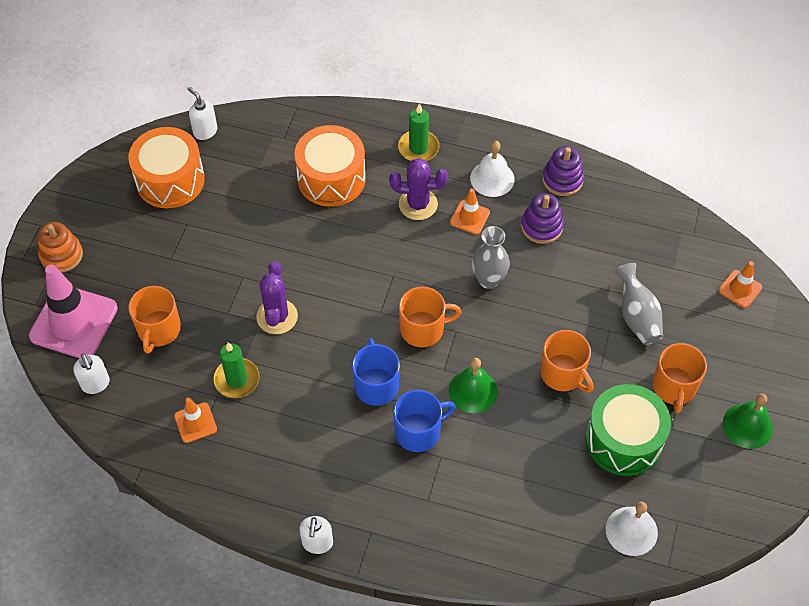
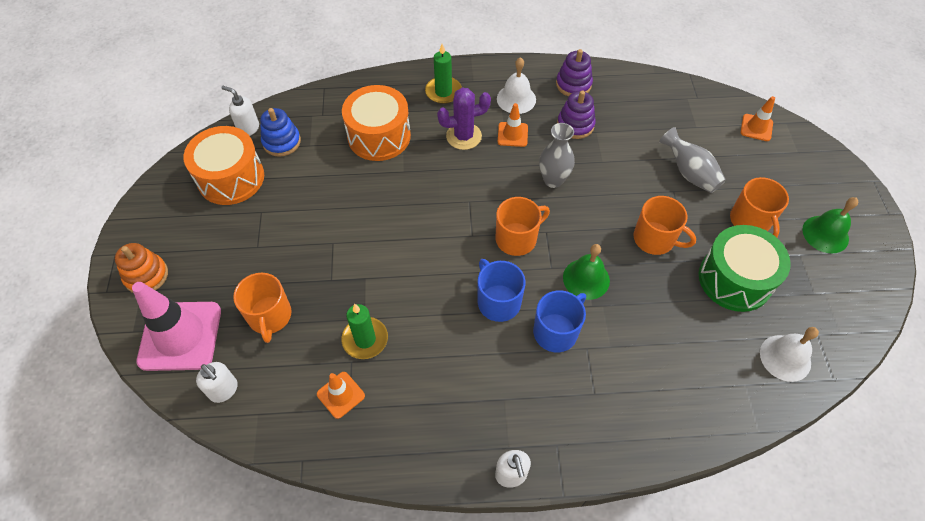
camera: 20 degrees left, 0 degrees up
purple cactus [256,261,298,334] -> none
none -> blue stacking toy [260,108,301,157]

